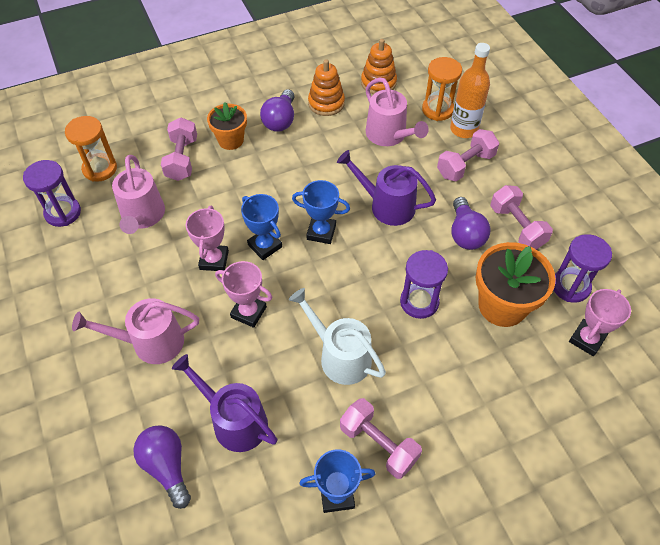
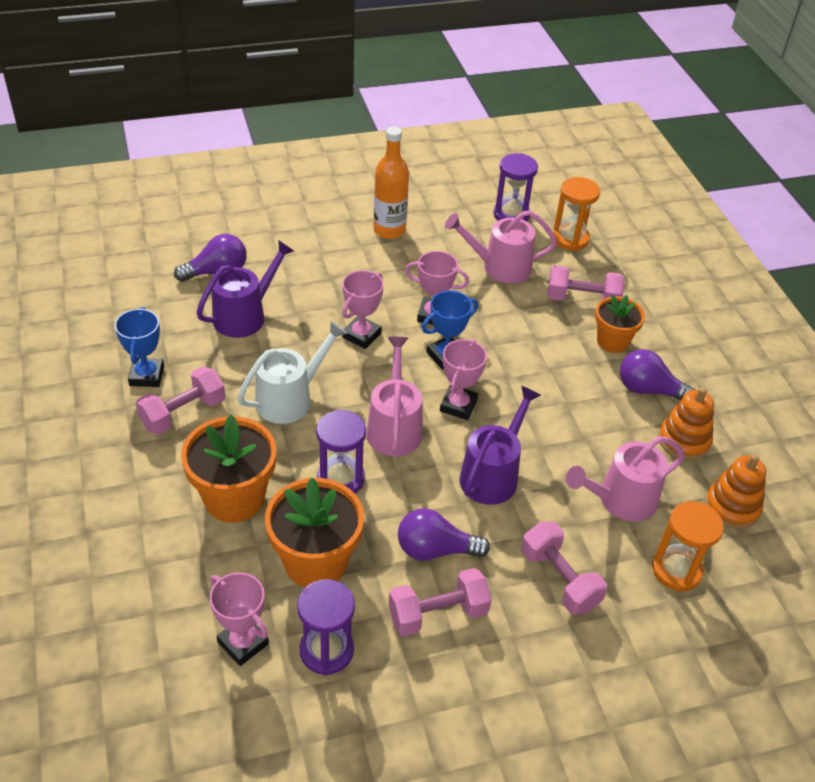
camera: 95 degrees right, 10 degrees down
pink watering can [72,298,199,364] -> pink watering can moved to [366,337,423,456]
blue trophy [292,180,350,244] -> pink trophy [440,339,487,420]
orange bottle [450,43,490,138] -> orange bottle moved to [373,126,409,239]
none -> orange flower pot [181,414,277,523]

